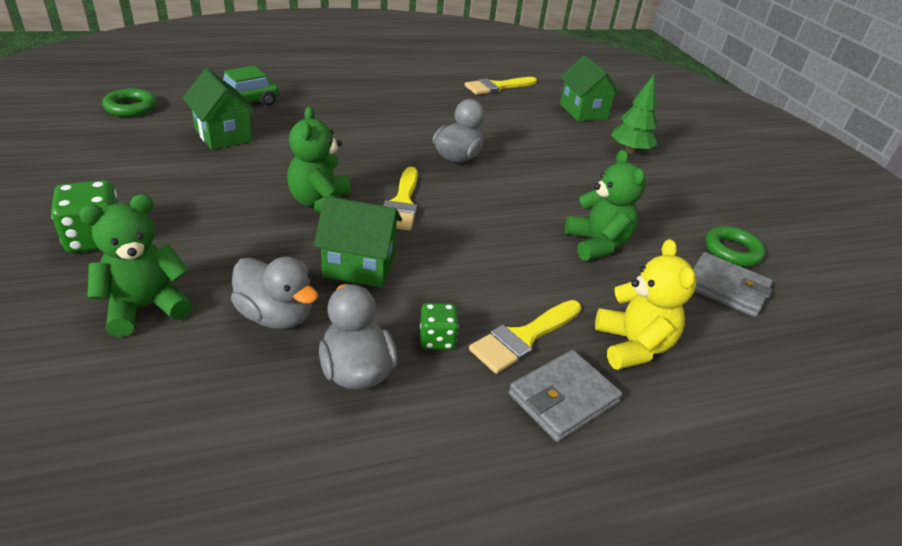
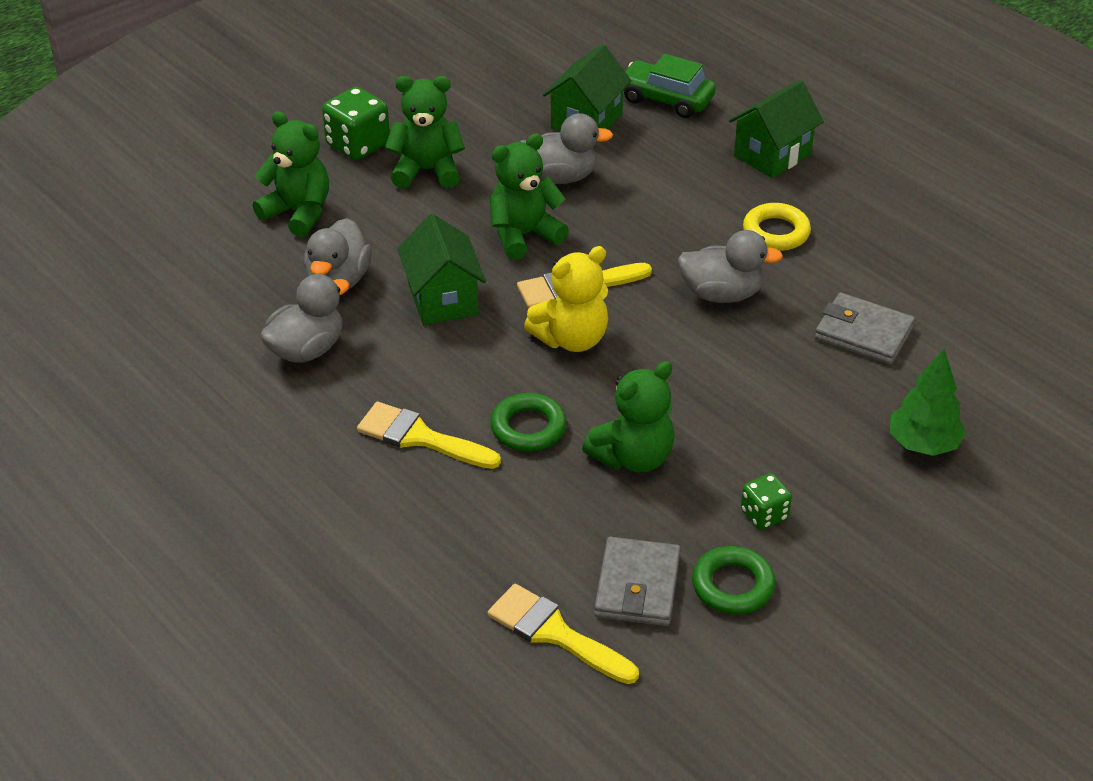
camera: 70 degrees right, 5 degrees up
green ring [102,88,157,117] -> green ring moved to [490,393,567,452]
green dice [420,303,459,349] -> green dice moved to [741,473,792,530]
yellow brush [465,77,537,95] -> yellow brush moved to [488,584,639,684]
grey wallet [509,350,622,442] -> grey wallet moved to [815,292,915,365]
green house [560,55,621,121] -> green house moved to [729,80,824,178]
yellow teddy bear [595,239,696,370] -> yellow teddy bear moved to [524,246,608,352]
none -> green teddy bear [385,76,465,188]
none -> grey duck [520,113,613,184]
none -> yellow ring [743,203,811,251]

